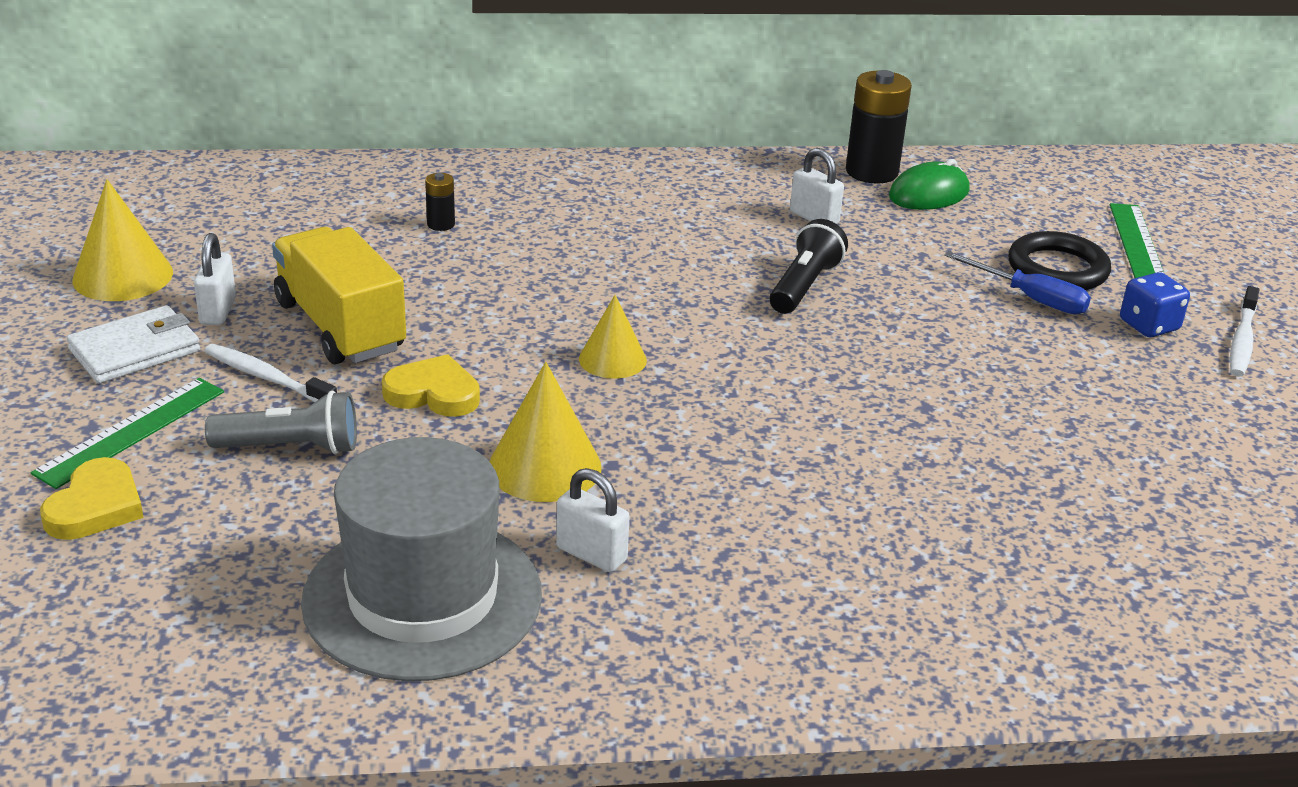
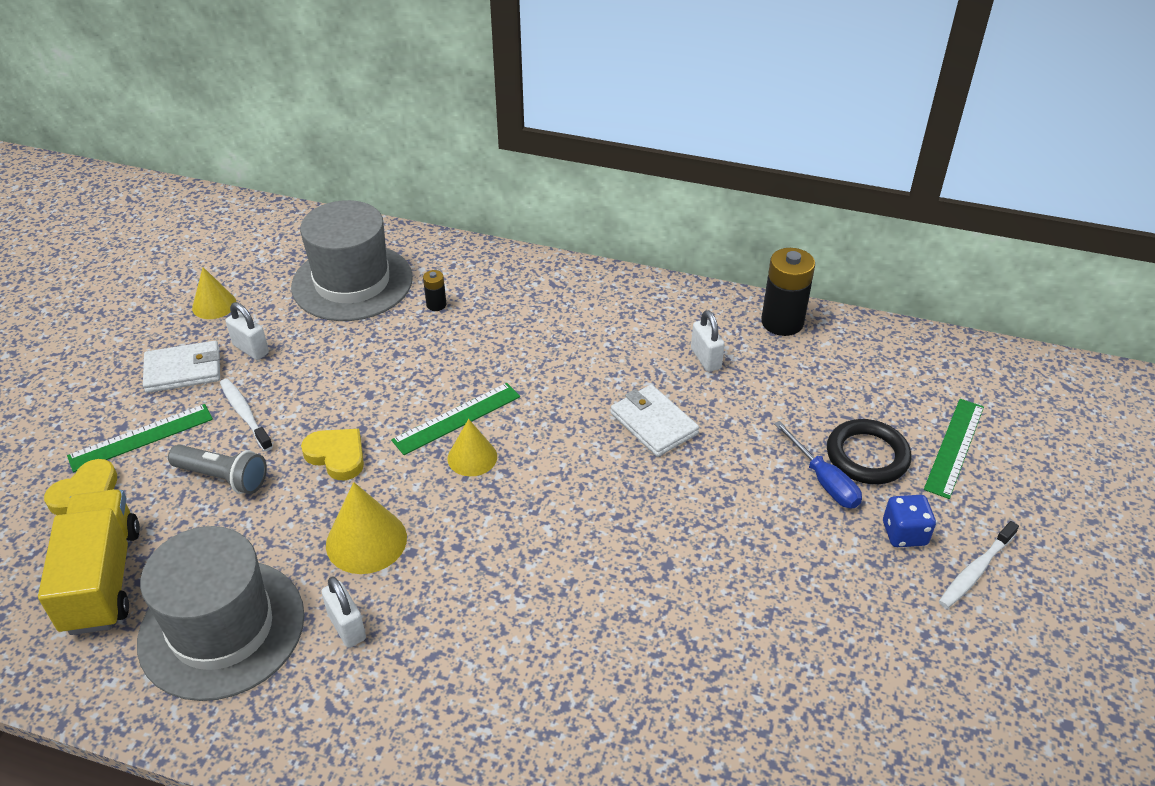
camera: 25 degrees right, 10 degrees up
yellow cone [72,179,173,301] -> yellow cone [192,267,236,319], size x0.66
white padlock [194,233,236,325] -> white padlock turned 75 degrees counterclockwise [226,302,269,360]
yellow truck [272,227,406,364] -> yellow truck moved to [38,489,140,635]
black flashlight [770,219,848,314] -> white wallet [611,384,699,457]
green mouse [889,159,970,210] -> none
none -> grey hat [291,200,413,321]
none -> green ruler [391,383,520,455]

